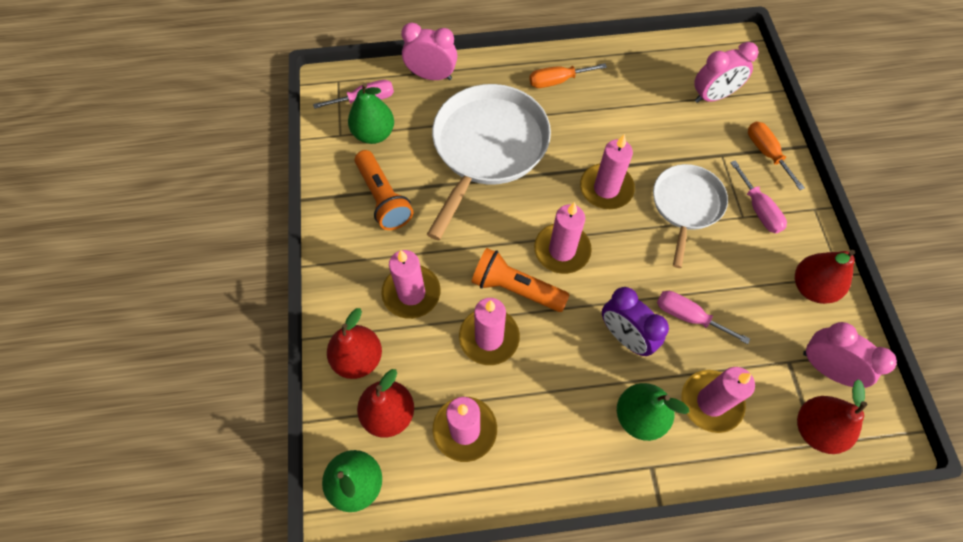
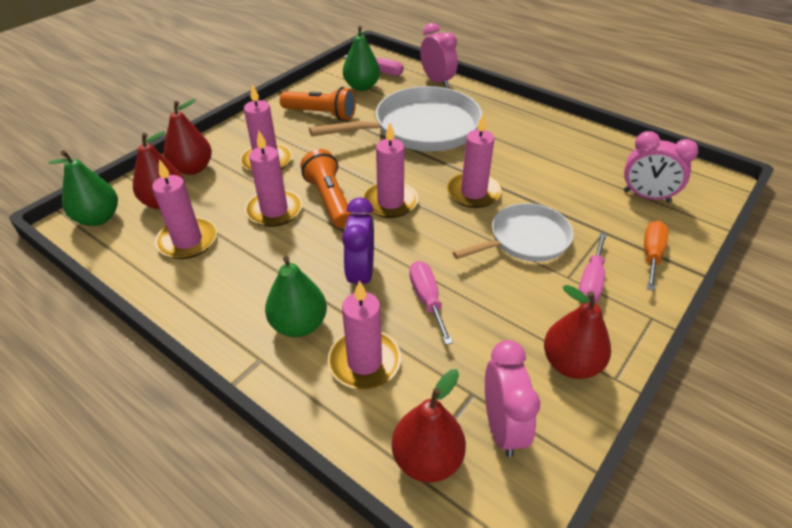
camera: 45 degrees right, 20 degrees down
orange flashlight [355,150,413,230] -> orange flashlight turned 90 degrees counterclockwise [280,87,356,121]
orange screwdriver [529,63,607,88] -> none

